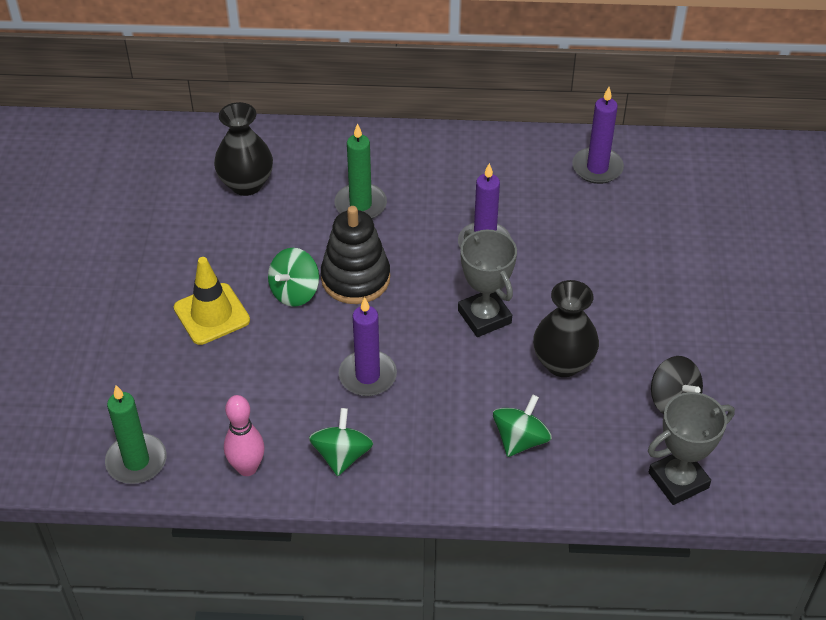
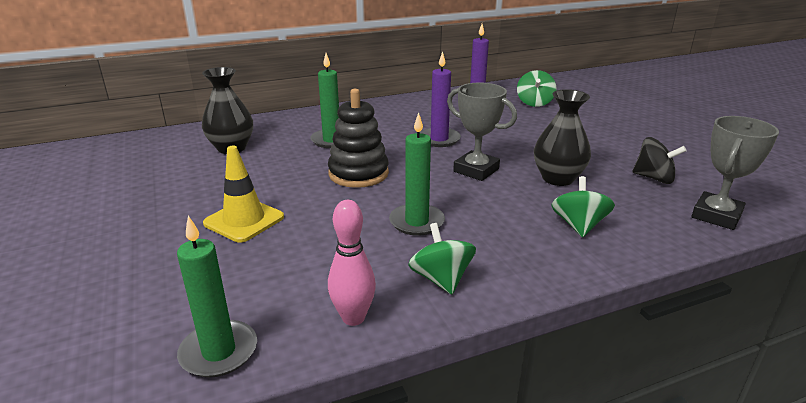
camera: 25 degrees left, 20 degrees down
green spinning top [268,248,319,307] -> green spinning top moved to [517,70,556,107]
purple candle [339,297,397,396] -> green candle [389,113,445,236]

